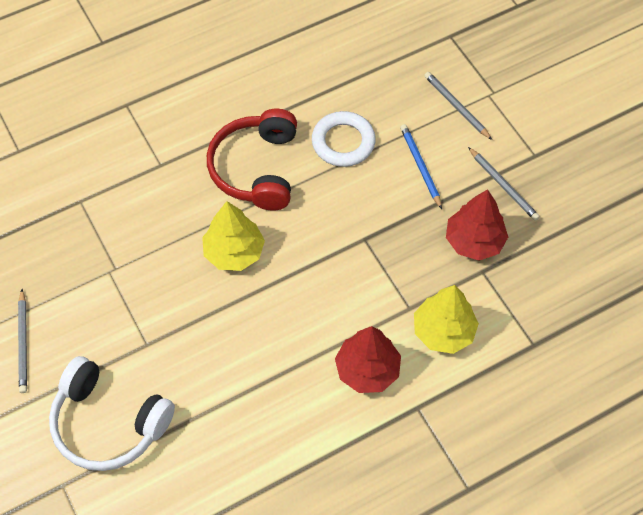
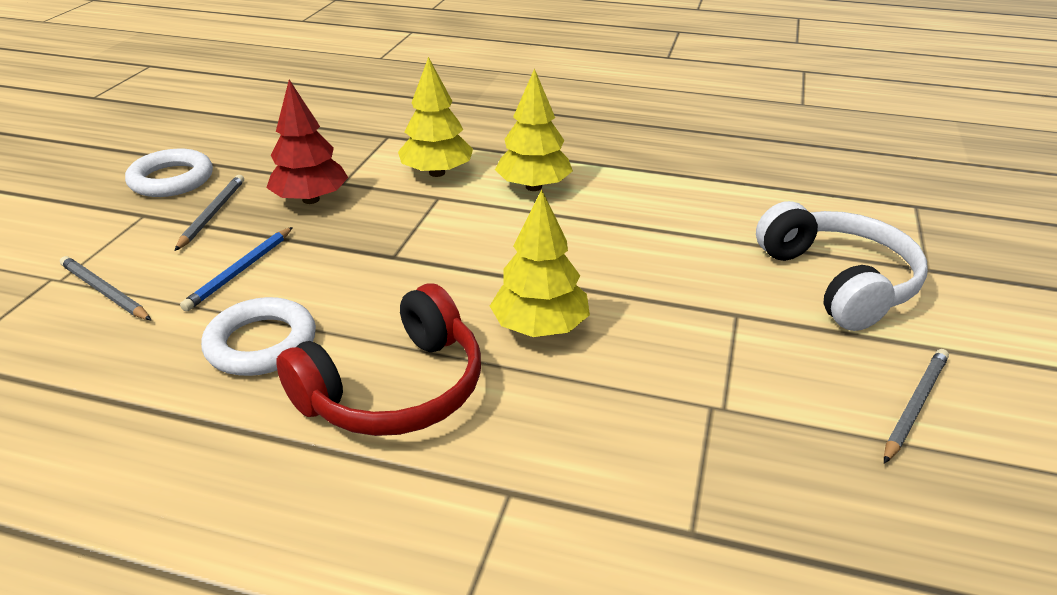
camera: 135 degrees left, 25 degrees down
red tree [335,326,401,393] -> yellow tree [495,68,573,191]
grey pencil [424,72,492,140] -> grey pencil turned 120 degrees clockwise [60,256,151,320]
none -> white ring [125,149,213,197]

